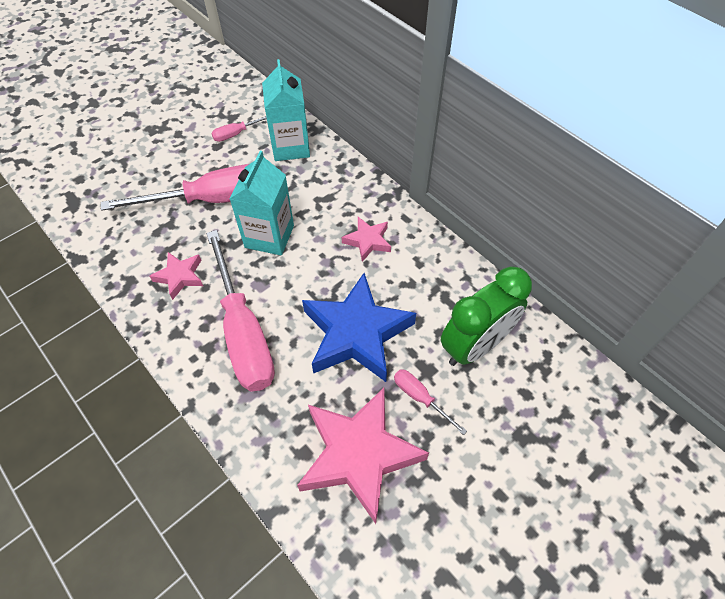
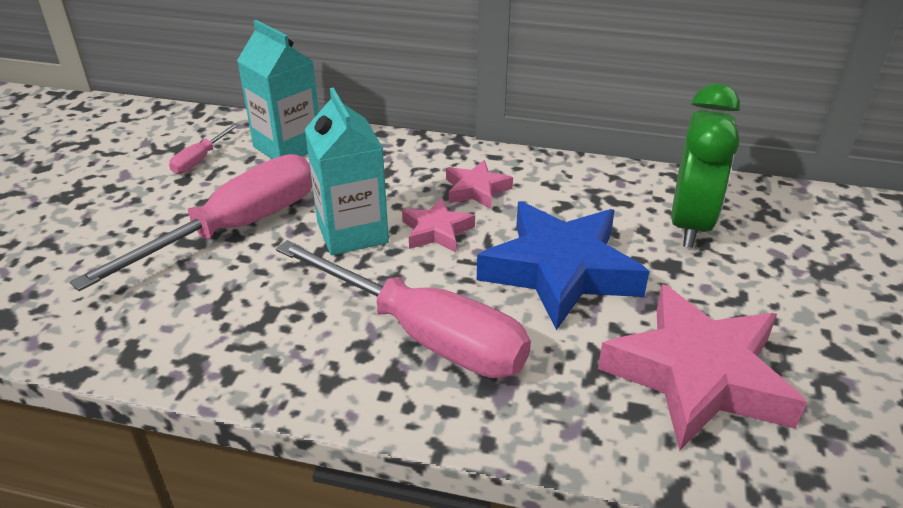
camera: 35 degrees left, 20 degrees down
pink star [149,252,203,300] -> pink star moved to [402,198,475,253]
pink screwdriver [394,369,467,435] -> none

